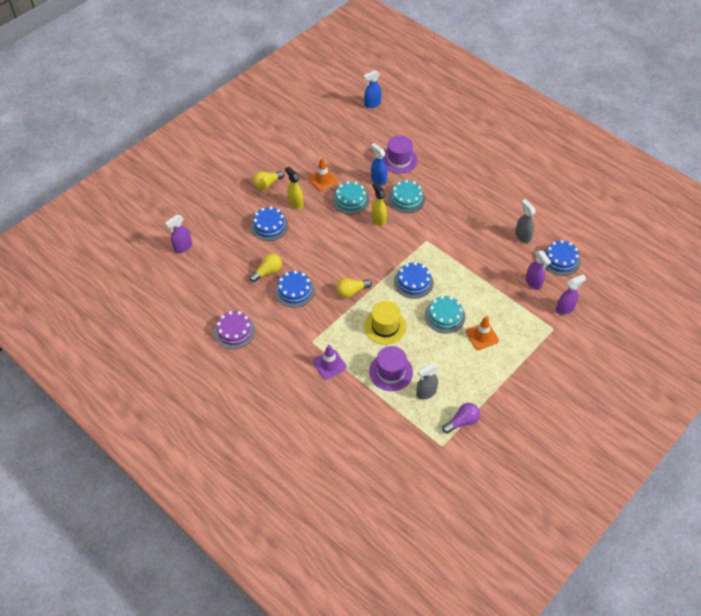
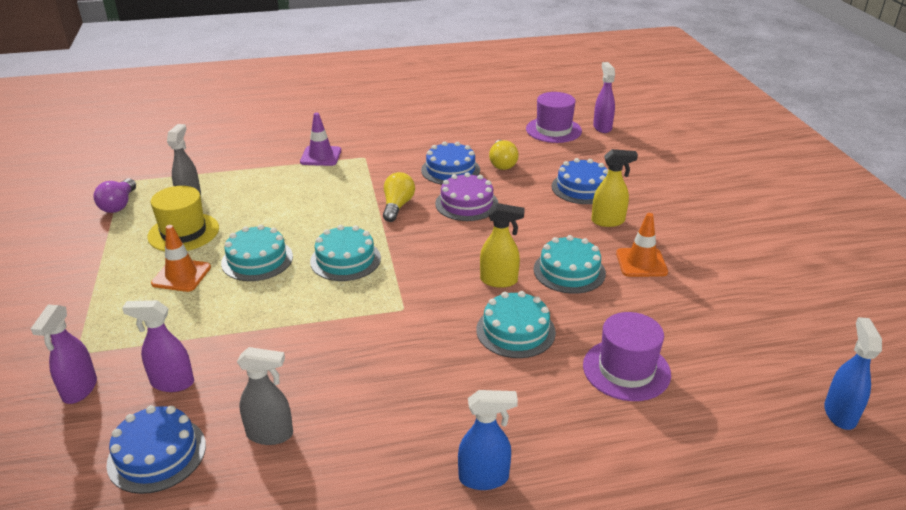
camera: 125 degrees right, 20 degrees down
purple cake [214,311,255,349] -> purple cake moved to [435,172,498,221]
yellow light bulb [253,171,284,190] -> none
yellow hat [364,301,407,345] -> yellow hat moved to [147,186,219,251]
purple hat [369,346,413,391] -> purple hat moved to [526,92,582,143]
blue spray bottle [371,143,387,186] -> blue spray bottle moved to [458,390,518,490]
blue cake [394,262,434,299] -> turquoise cake [310,225,381,281]

